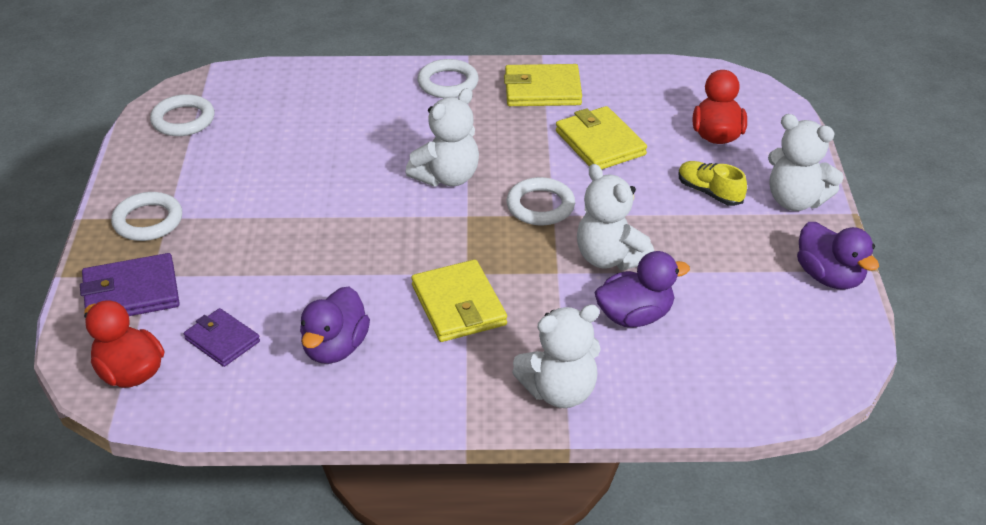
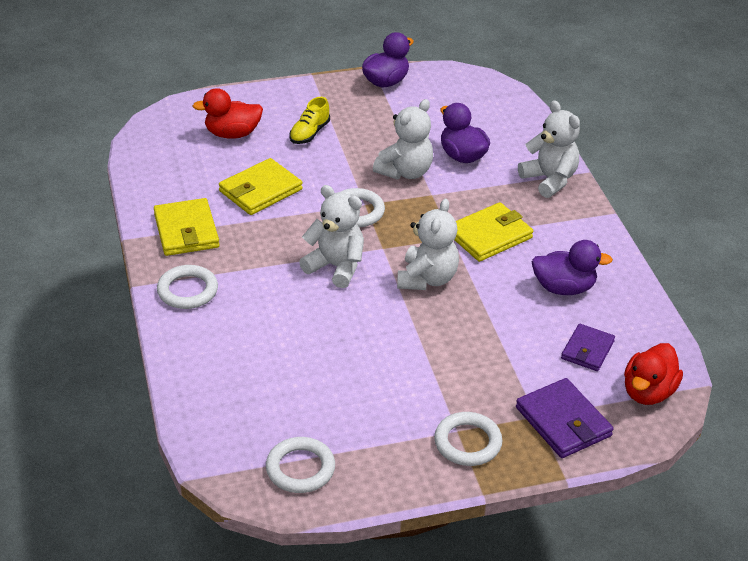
camera: 105 degrees left, 0 degrees up
white teddy bear [768,114,844,211] -> white teddy bear moved to [397,199,459,290]

